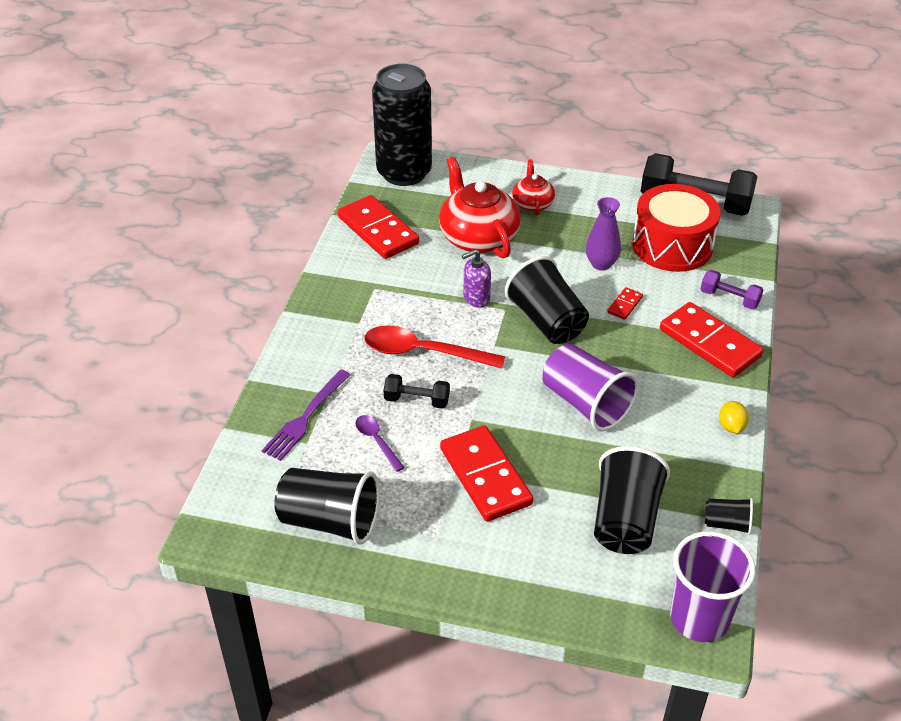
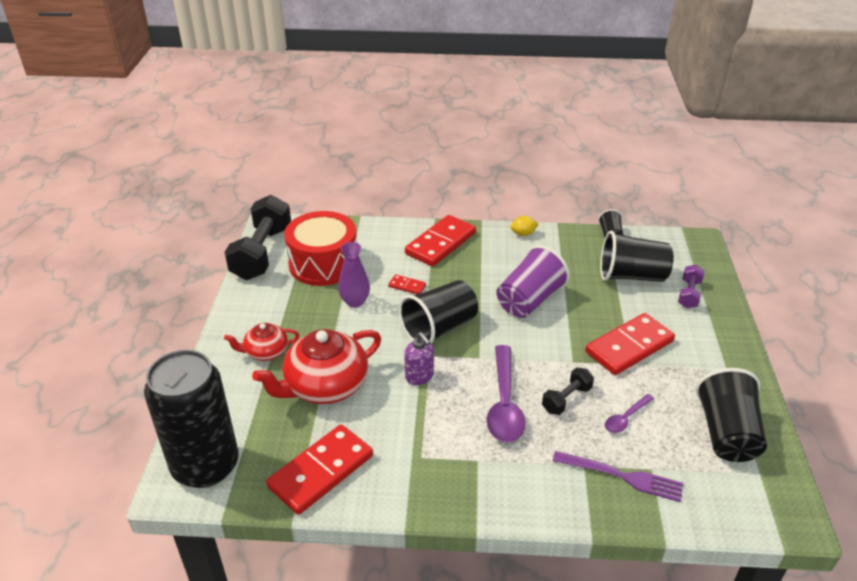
camera: 100 degrees left, 5 degrees down
red spoon [364,325,505,369] -> purple spoon [487,345,526,442]
black dumbbell [384,374,450,409] -> black dumbbell turned 45 degrees clockwise [542,368,594,415]
purple cup [670,531,755,642] -> none
purple dumbbell [700,270,764,309] -> purple dumbbell moved to [678,265,705,308]

